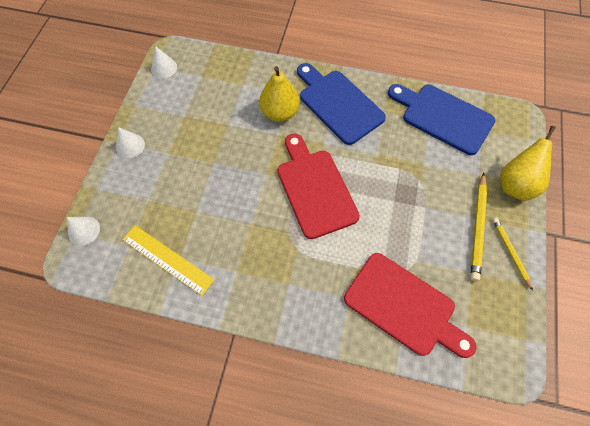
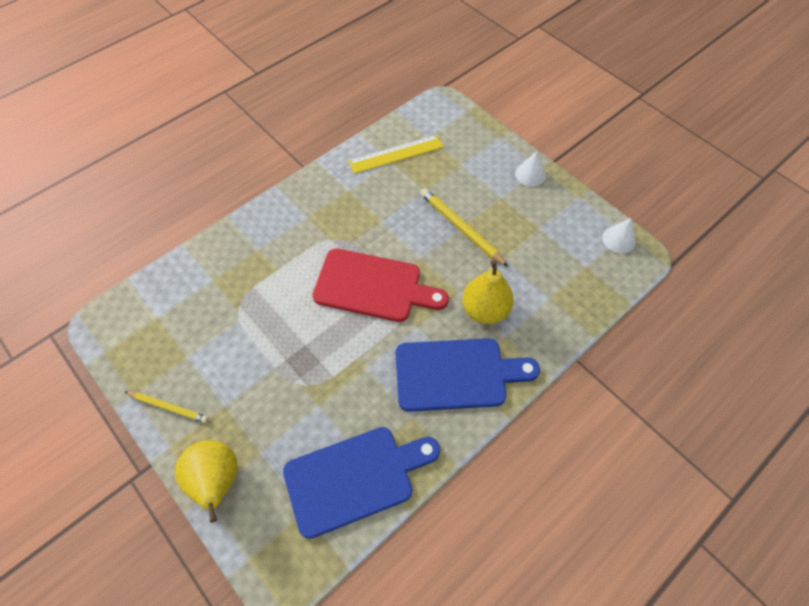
camera: 125 degrees right, 5 degrees down
white cone [67,217,100,246] -> none
red cutting board [344,253,476,358] -> none
yellow pencil [470,172,487,281] -> yellow pencil moved to [420,188,508,267]

